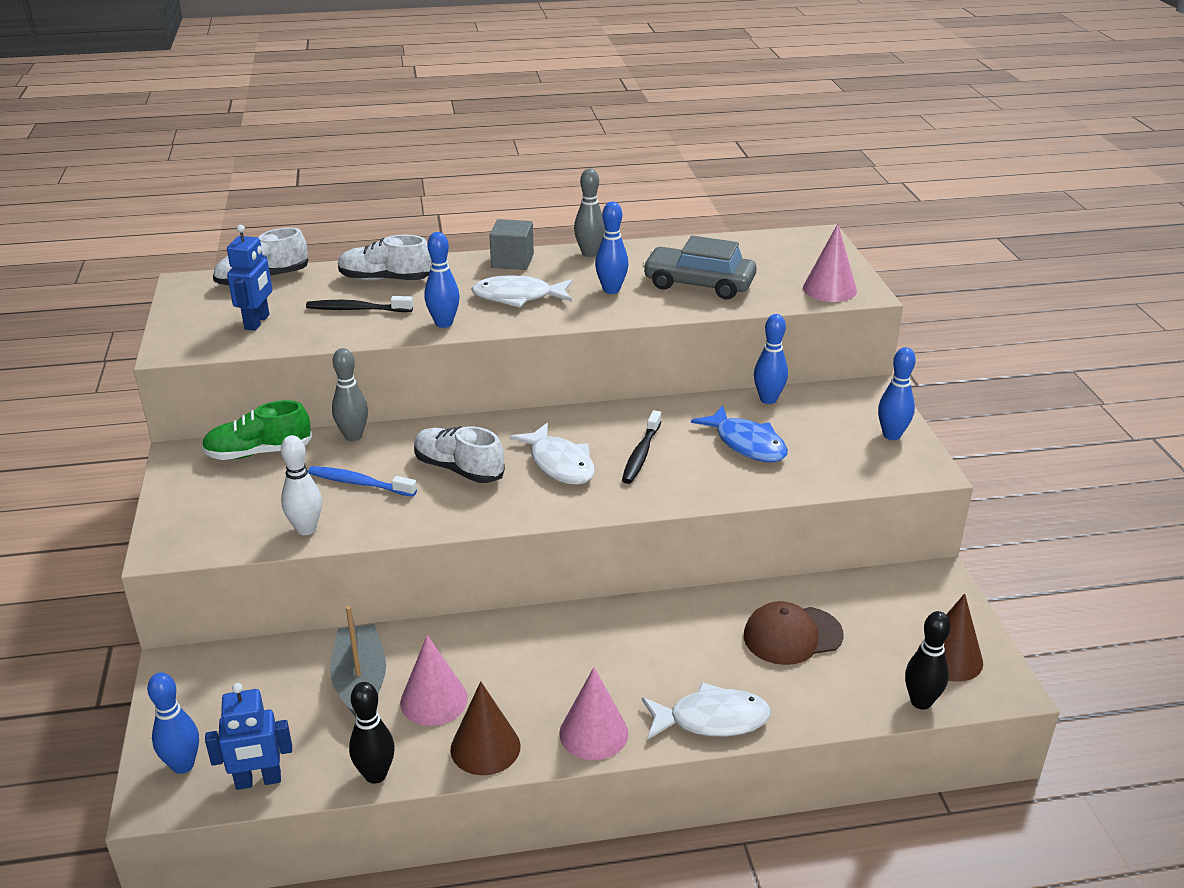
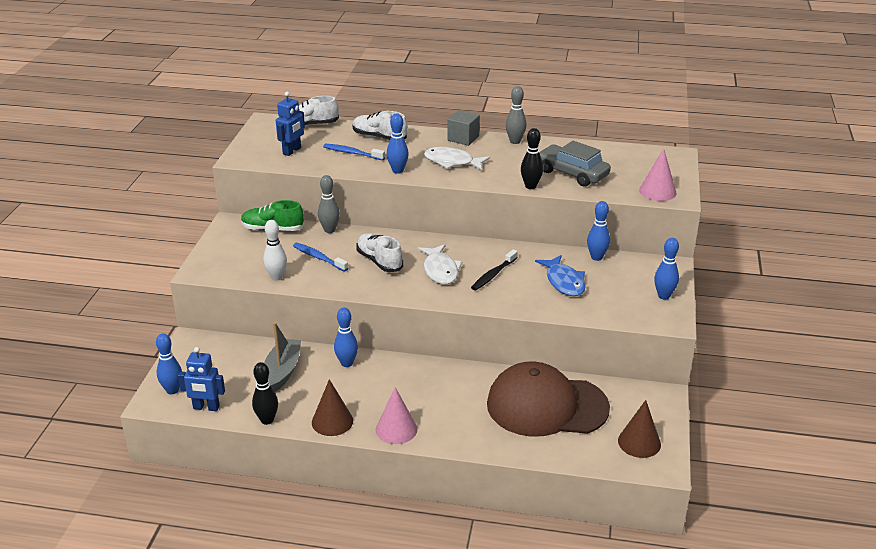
camera: 20 degrees right, 0 degrees up
black toothbrush [306,296,413,312] -> blue toothbrush [323,144,385,160]
pink cone [400,635,468,726] -> none
blue bowling pin [595,202,629,294] -> blue bowling pin moved to [334,308,358,367]
white fish [642,682,771,740] -> none
brown cap [744,601,844,665] -> brown cap [487,361,610,437], size x1.87
black bowling pin [905,611,951,710] -> black bowling pin moved to [521,128,543,189]

